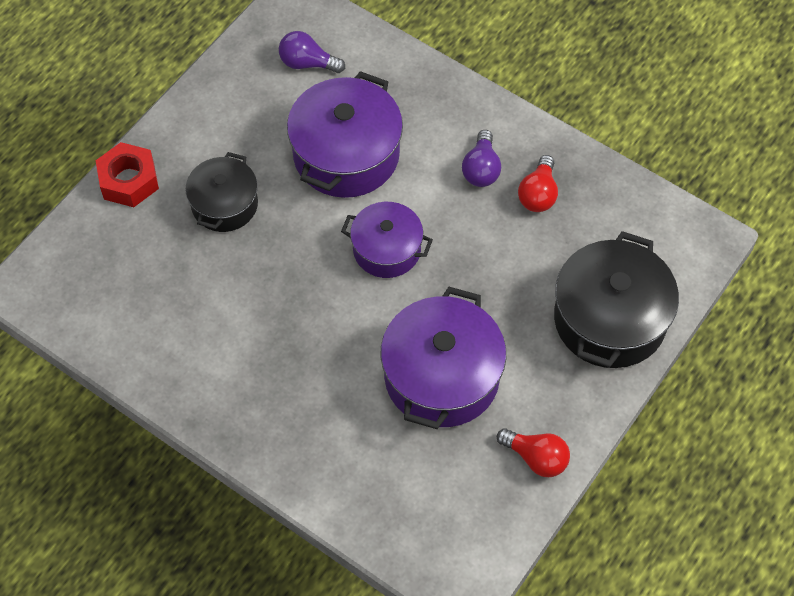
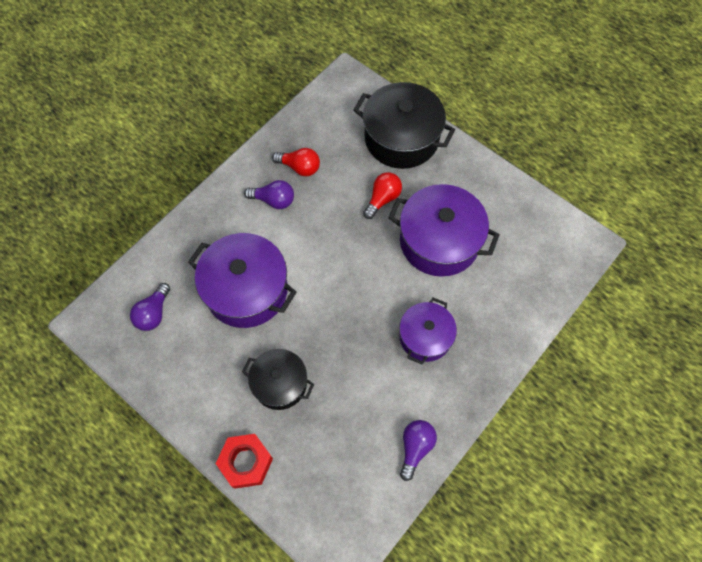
camera: 85 degrees left, 5 degrees up
purple pot [341,202,433,278] -> purple pot moved to [399,298,457,364]
red light bulb [497,428,570,477] -> red light bulb moved to [363,172,402,219]
none -> purple light bulb [400,420,437,481]

